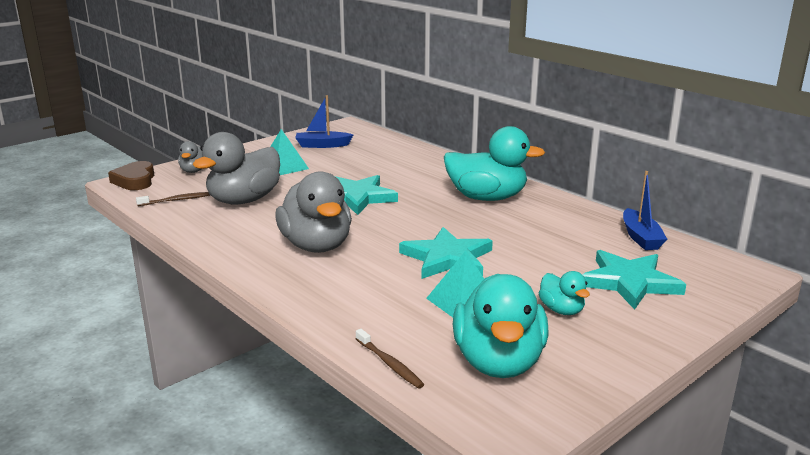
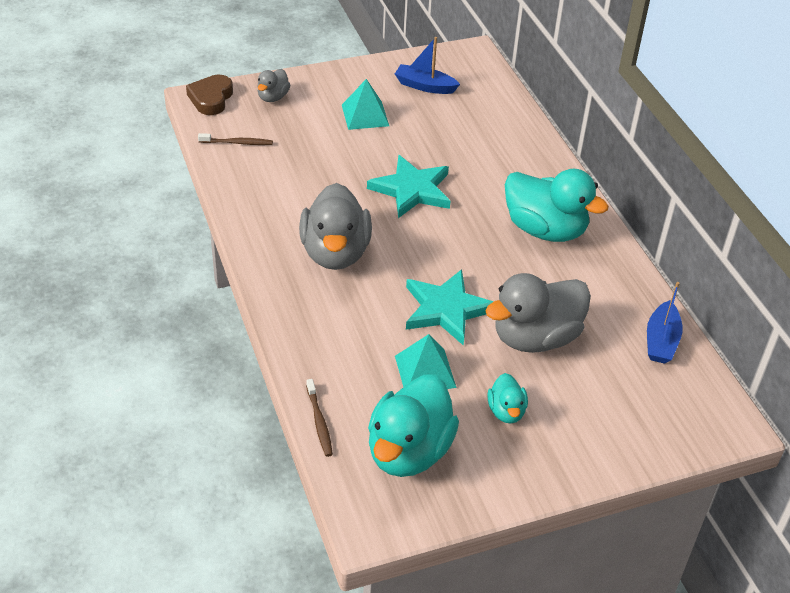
camera: 20 degrees right, 20 degrees up
grey duck [193,132,280,204] -> grey duck moved to [485,273,591,353]
turquoise star [582,250,686,310] -> none

